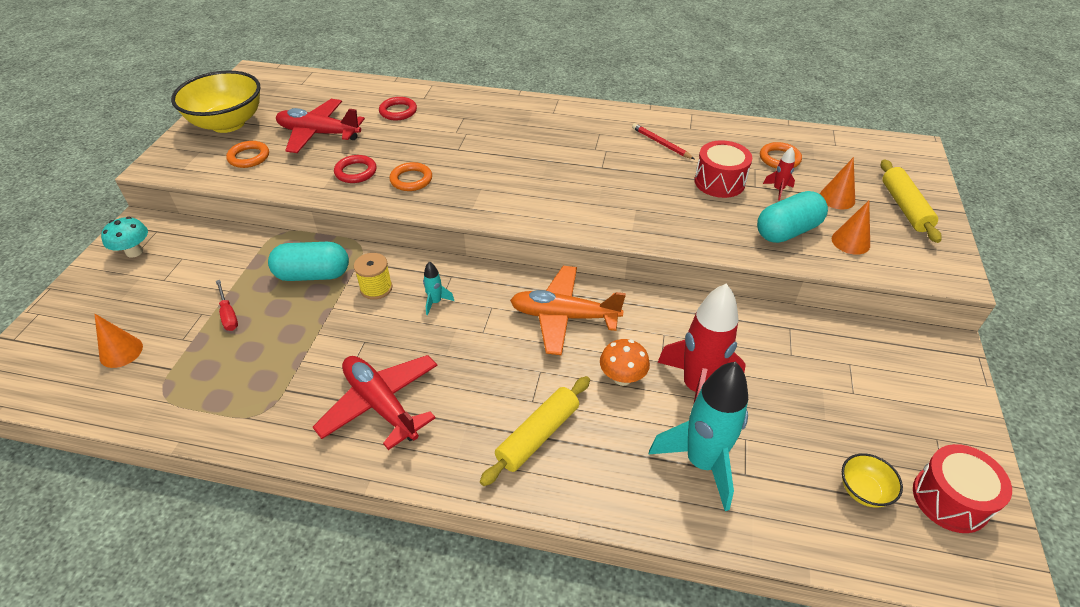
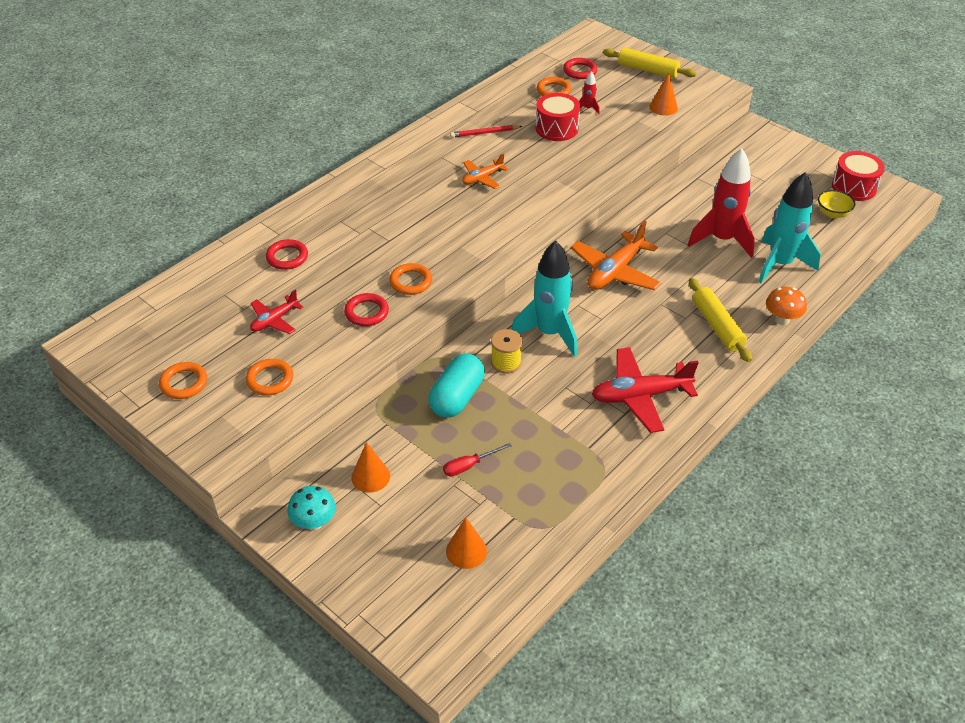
camera: 60 degrees left, 0 degrees up
yellow bowl [171,70,261,133] -> orange ring [159,362,207,399]
red screwdriver [216,280,238,331] -> red screwdriver turned 150 degrees clockwise [443,443,512,477]
red plane [276,99,365,153] -> red plane [250,290,303,334], size x0.57
turquoise rocket [423,262,454,315] -> turquoise rocket [511,240,577,357], size x2.36
orange mushroom [600,339,650,386] -> orange mushroom moved to [766,287,807,325]
turquoise capsule [757,191,828,243] -> none
orange cone [820,157,855,210] -> orange cone moved to [351,442,390,493]
none -> orange plane [462,154,508,189]
none -> red ring [563,58,597,79]

